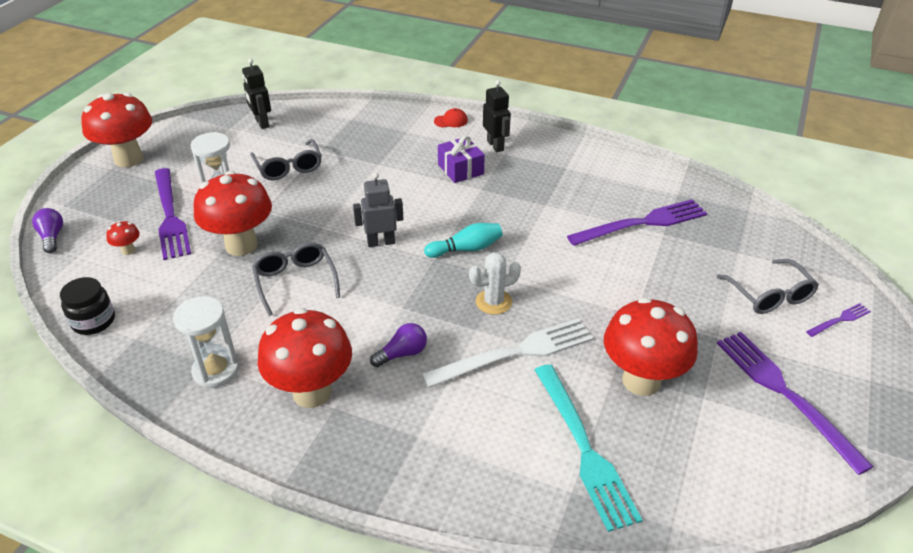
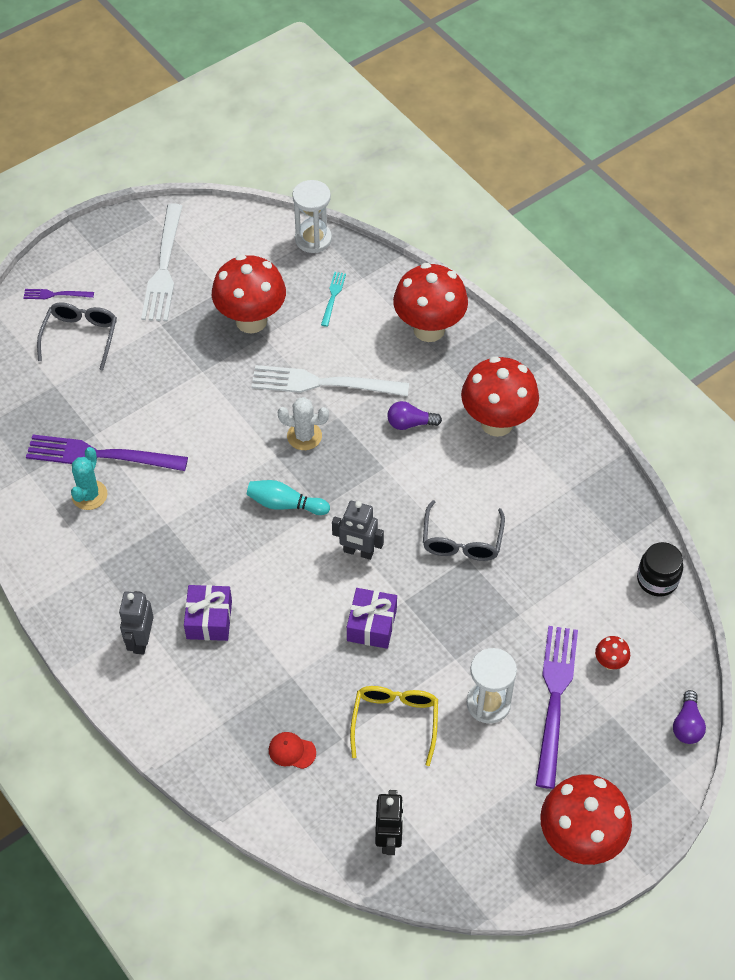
camera: 150 degrees left, 15 degrees up
white hourglass [173,296,239,388] -> white hourglass moved to [292,180,332,253]
red mushroom [193,171,272,256] -> red mushroom moved to [393,263,468,342]
grey glasses [250,139,322,180] -> yellow glasses [350,686,438,766]
red cap [434,108,468,128] -> red cap moved to [269,732,316,769]
black robot [483,80,511,152] -> grey robot [119,591,154,655]
turquoise fork [535,364,642,532] -> turquoise fork [321,272,346,327], size x0.46
purple fork [717,332,874,475] -> white fork [141,203,182,321]
none -> turquoise cactus [71,447,107,510]
none -> purple gift [347,588,397,649]

